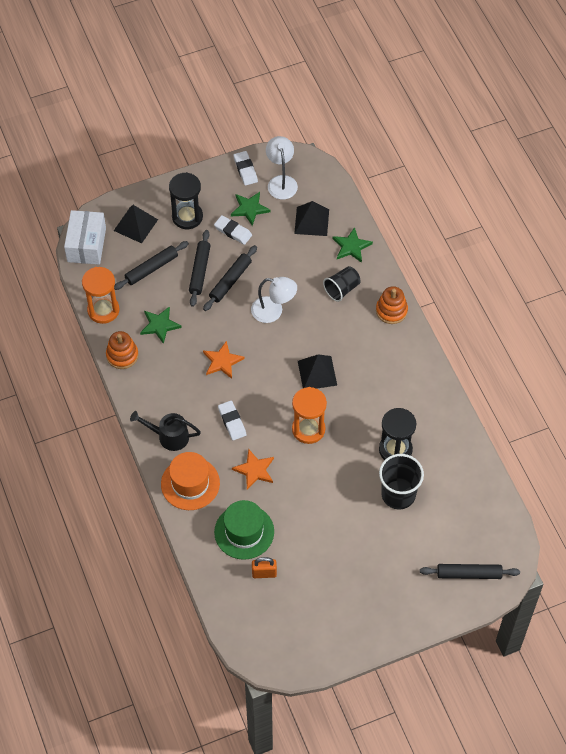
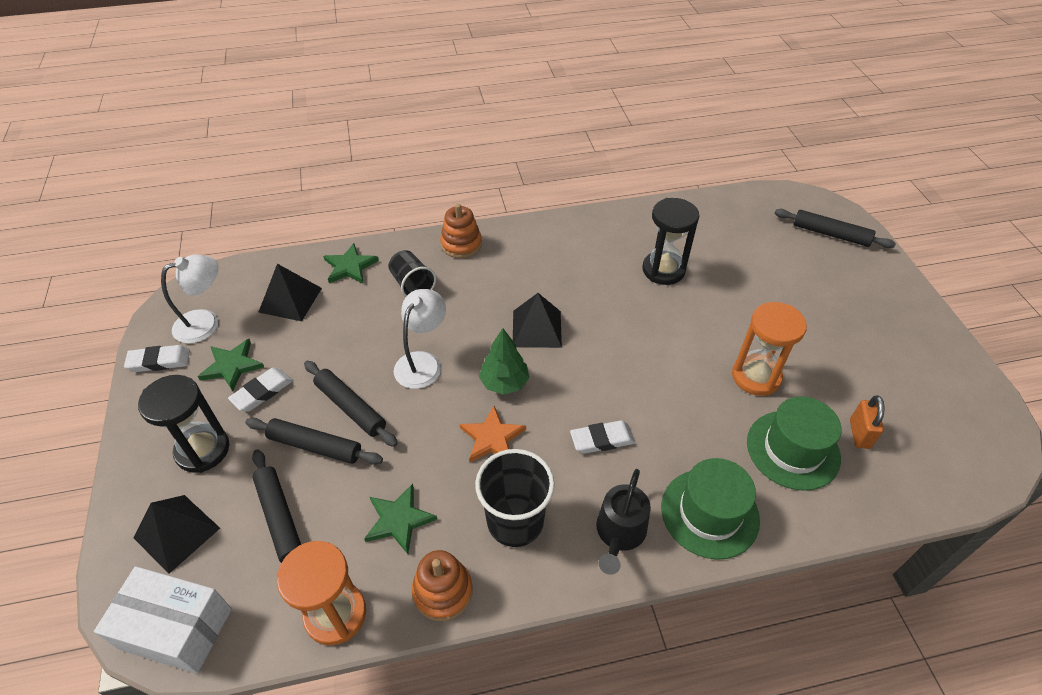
camera: 80 degrees left, 10 degrees down
orange hat [161,452,220,510] -> green hat [661,458,760,560]
orange star [232,449,274,489] -> none
white lamp [266,136,298,200] -> white lamp turned 150 degrees clockwise [161,255,218,344]
orange hourglass [292,387,327,444] -> orange hourglass moved to [732,302,807,396]
black cup [379,454,424,509] -> black cup moved to [475,449,555,547]
black rolling pin [420,564,520,579] -> black rolling pin turned 75 degrees counterclockwise [775,209,896,248]
none -> green tree [479,328,529,395]

